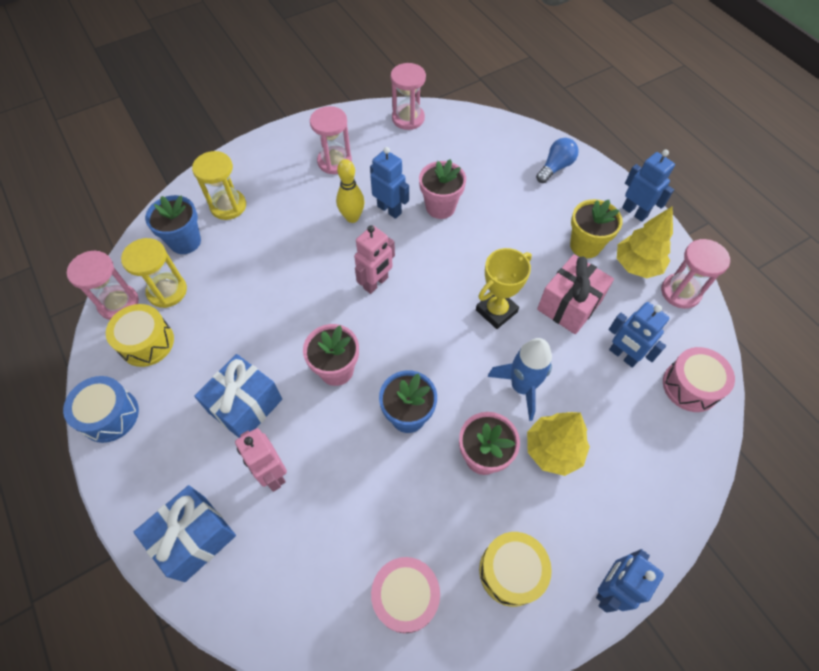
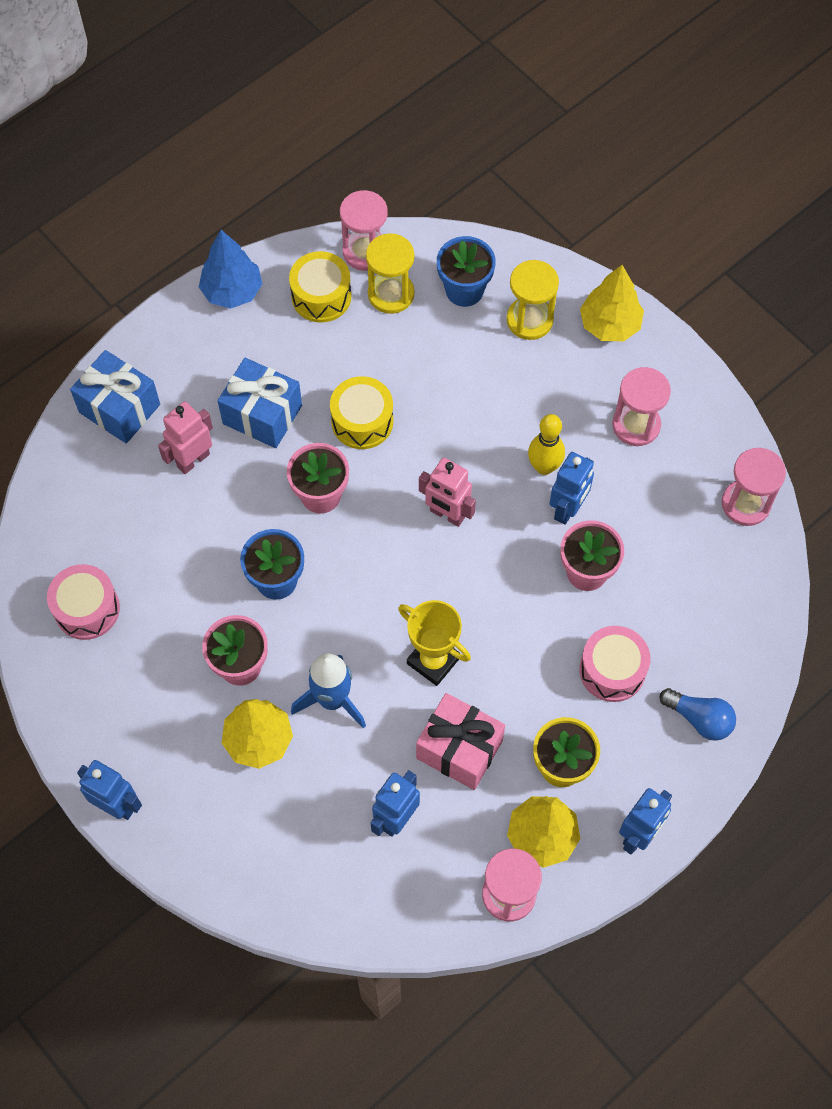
camera: 80 degrees right, 5 degrees up
blue drum [63,376,139,443] -> blue tree [199,230,262,309]
yellow drum [479,532,552,607] -> yellow drum moved to [330,376,393,449]
pink drum [663,347,735,412] -> pink drum moved to [579,626,650,702]
none -> yellow tree [580,265,644,341]

